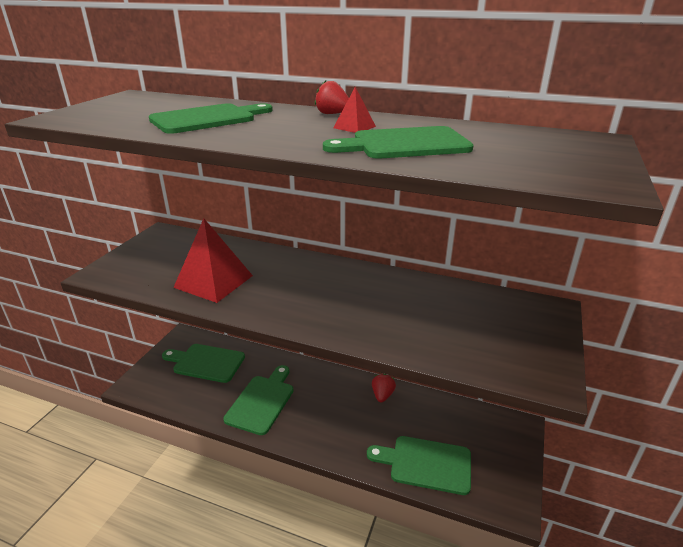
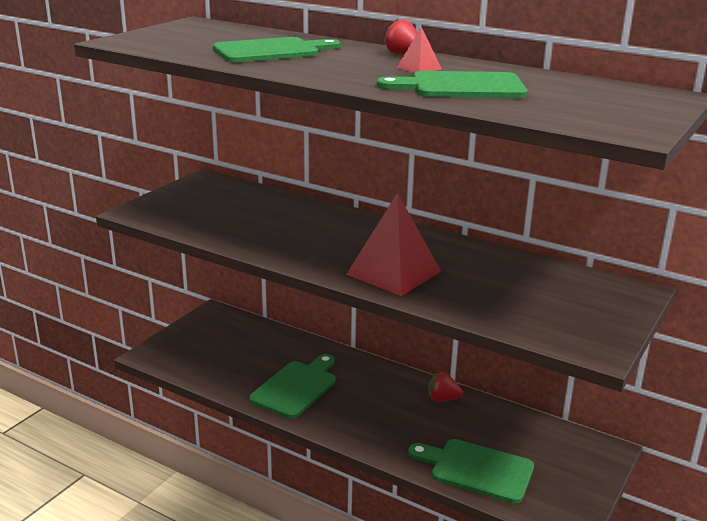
camera: 10 degrees right, 5 degrees down
green cutting board [162,344,245,383] -> none
red pyramid [173,218,253,303] -> red pyramid moved to [346,193,441,296]
red strawberry [372,374,396,403] -> red strawberry turned 105 degrees counterclockwise [428,372,463,402]

